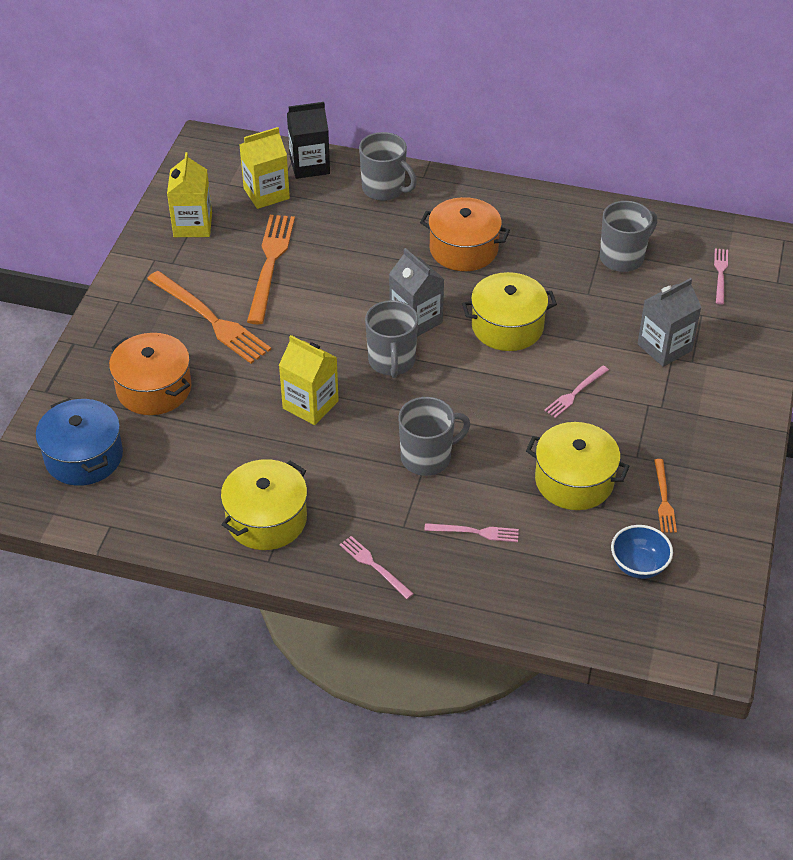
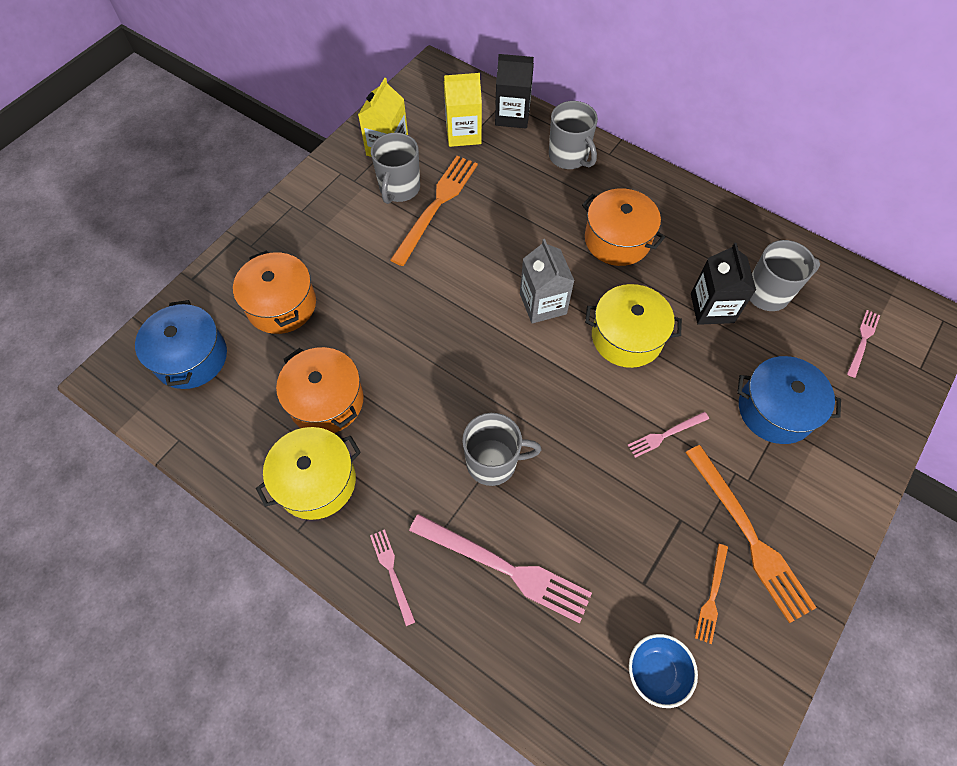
camera: 20 degrees right, 15 degrees up
orange fork [147,271,271,364] -> orange fork moved to [685,445,817,623]
yellow carton [279,335,339,425] -> none
grey mug [365,300,418,378] -> grey mug moved to [371,133,420,204]
pink fork [424,523,519,542] -> pink fork [409,514,592,624], size x1.97
yellow pot [526,422,629,510] -> none
grey carton [637,278,702,367] -> blue pot [737,356,841,444]
none -> orange pot [276,347,364,433]
none -> black carton [691,243,756,325]

